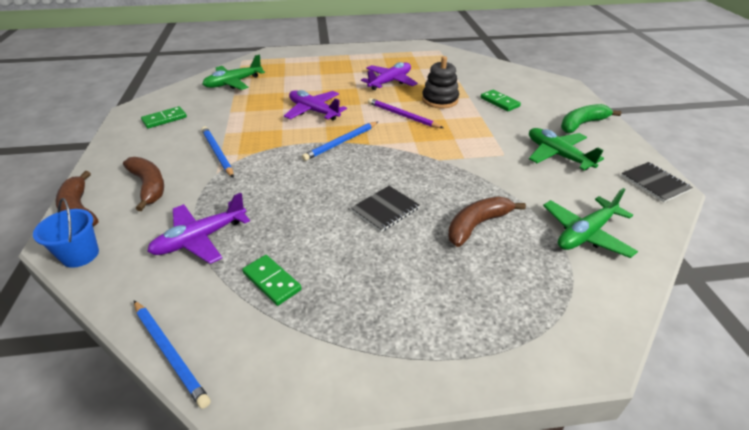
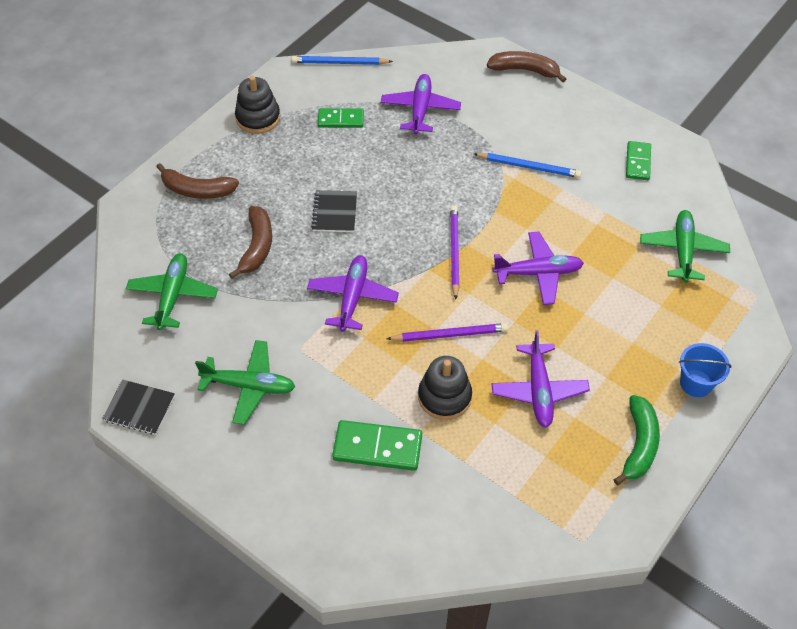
camera: 135 degrees right, 15 degrees up
blue bucket [33,198,99,268] -> blue bucket moved to [679,343,732,397]
brown banana [123,157,164,211] -> brown banana moved to [156,163,239,199]
blue pencil [302,122,378,161] -> purple pencil [450,206,459,300]
green domino [481,90,521,111] -> green domino [332,420,422,471], size x1.51
green banana [561,104,621,133] -> green banana moved to [614,395,660,485]
none -> black stacking toy [235,76,280,134]
none -> purple plane [307,255,399,332]

